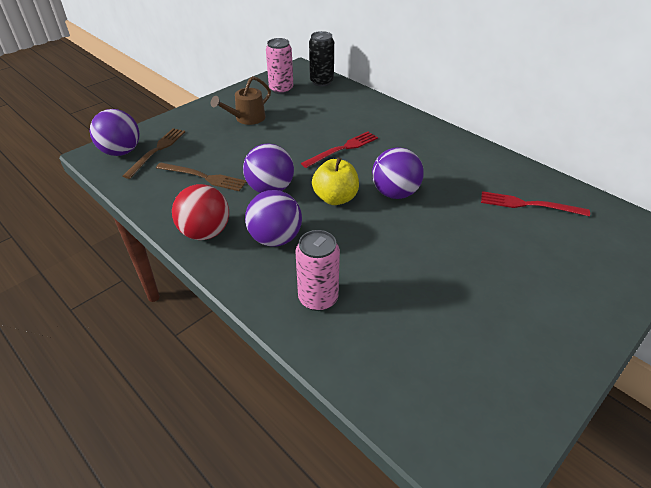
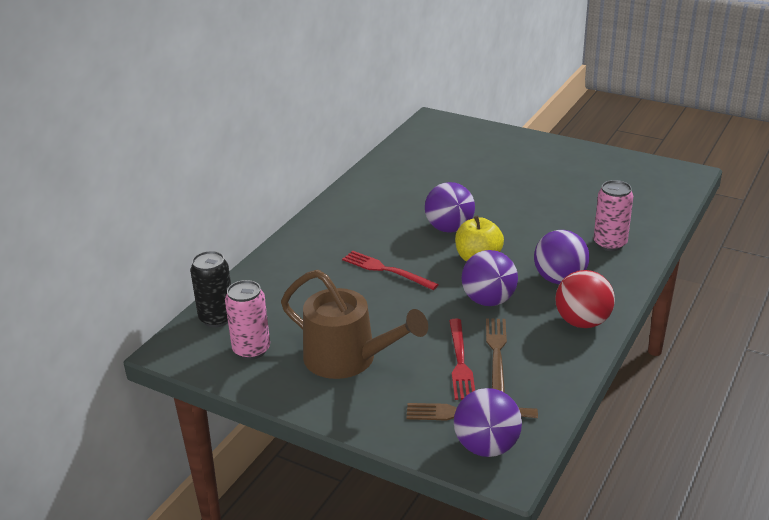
camera: 105 degrees left, 10 degrees down
brown watering can [211,76,271,125] -> brown watering can [281,270,428,379], size x1.66
red fork [481,191,590,216] -> red fork moved to [449,319,475,400]

